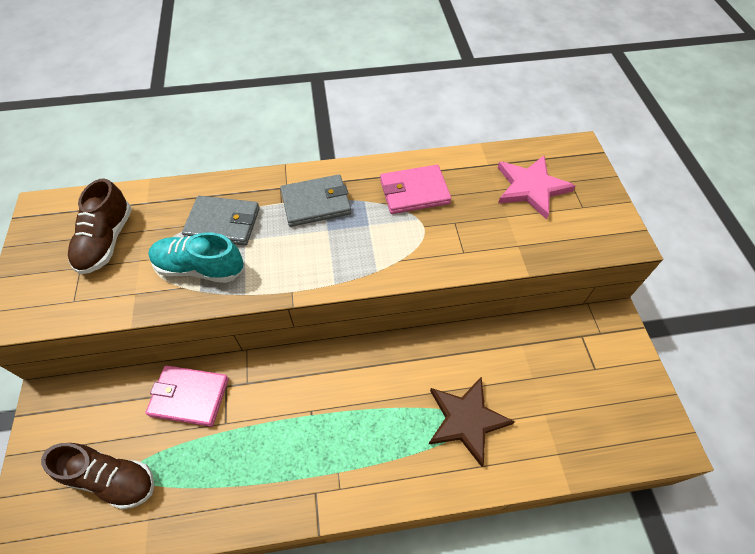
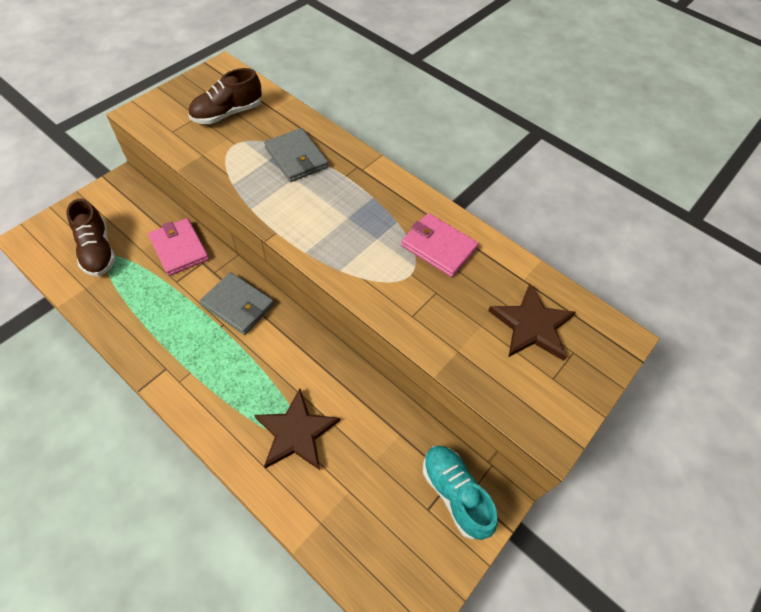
camera: 45 degrees right, 0 degrees up
turquoise shoe [148,232,244,283] -> turquoise shoe moved to [423,446,498,540]
grey wallet [280,174,351,227] -> grey wallet moved to [200,272,274,335]
pink star [497,156,576,220] -> brown star [488,284,576,361]

